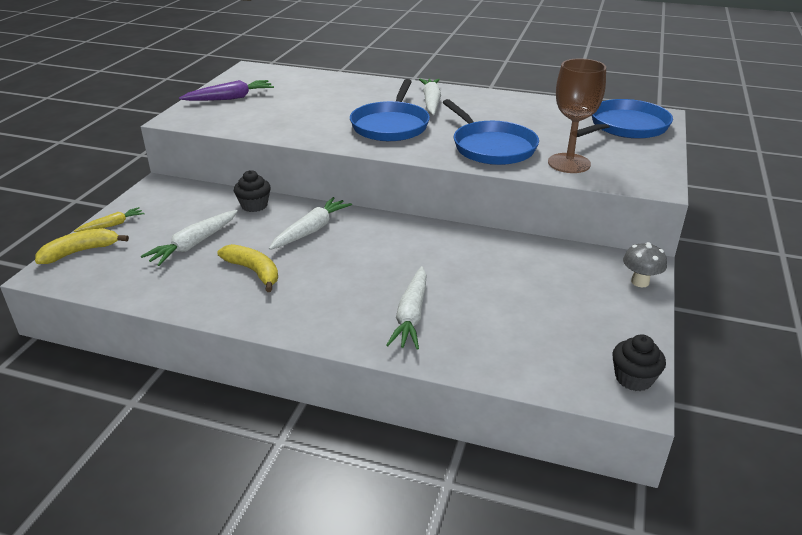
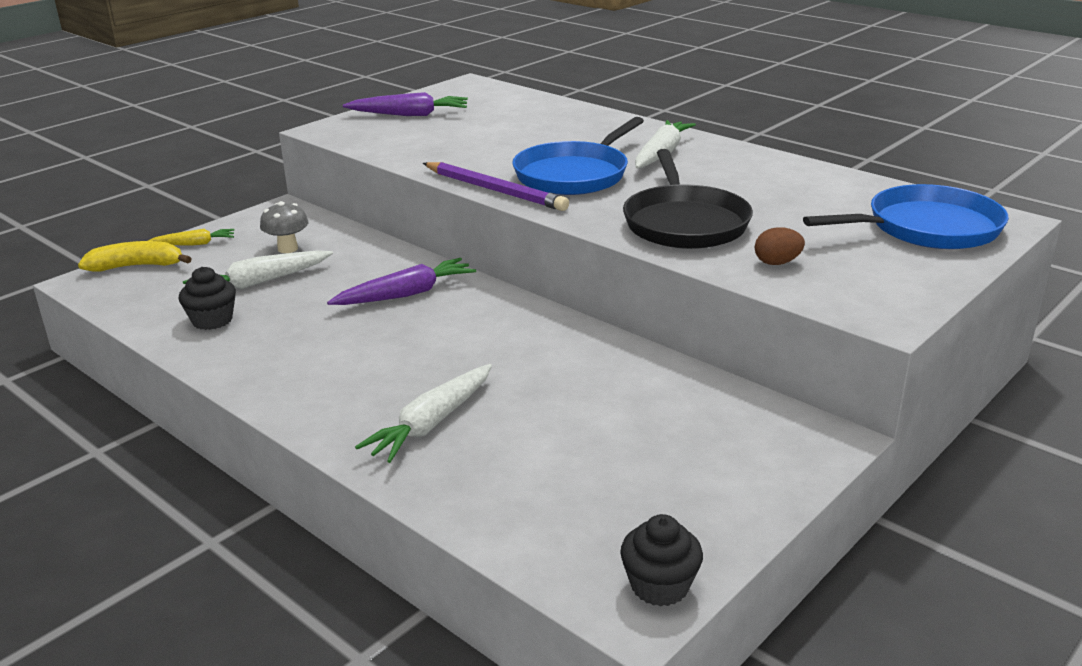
camera: 25 degrees right, 5 degrees down
yellow banana [217,244,278,292] -> none
black cupcake [234,170,271,212] -> black cupcake moved to [179,267,236,330]
white carrot [269,197,352,250] -> purple carrot [327,258,476,305]
blue pan [443,99,539,165] -> black pan [623,149,753,249]
brown goblet [548,59,606,173] -> brown egg [755,228,805,265]
grey mushroom [623,242,667,287] -> grey mushroom moved to [260,201,308,253]
none -> purple pencil [423,162,569,211]

